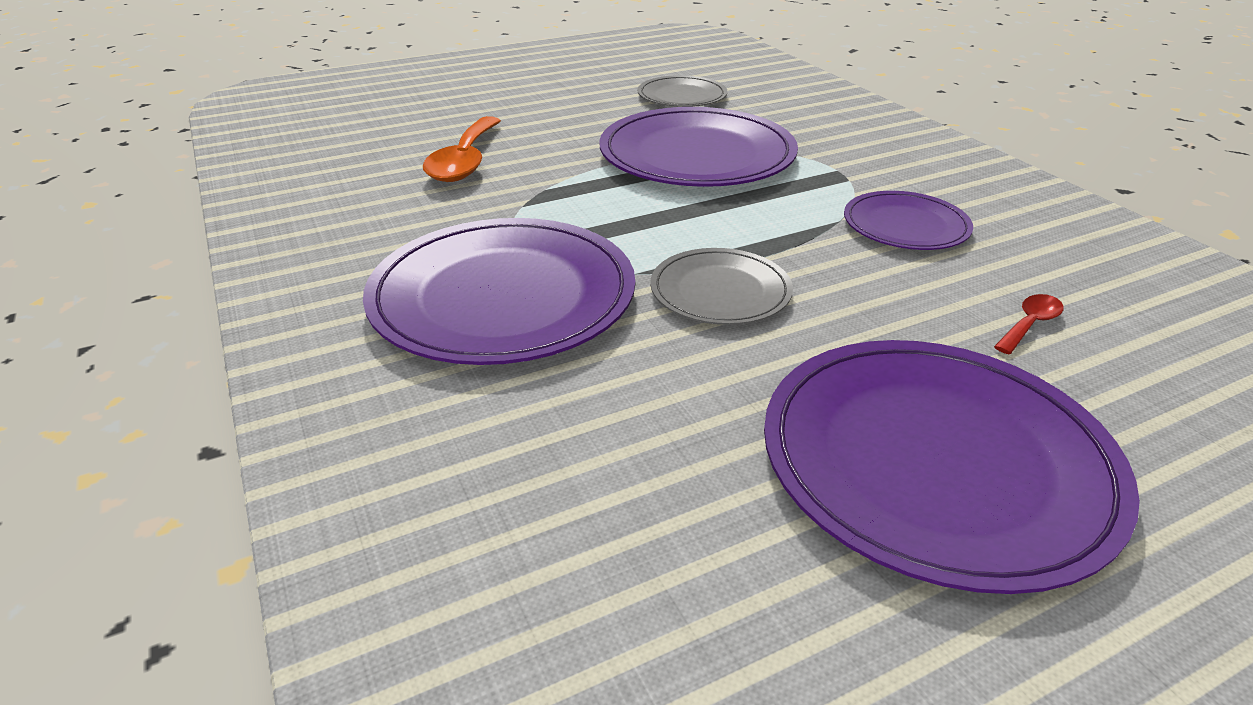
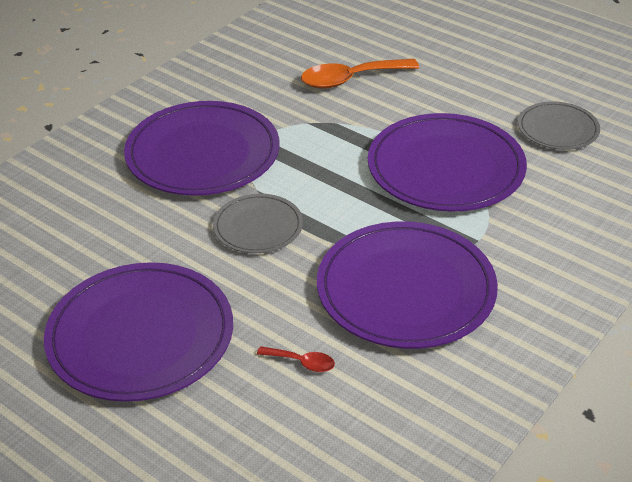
camera: 65 degrees right, 5 degrees up
purple plate [844,191,973,250] -> purple plate [317,221,498,349], size x1.86

